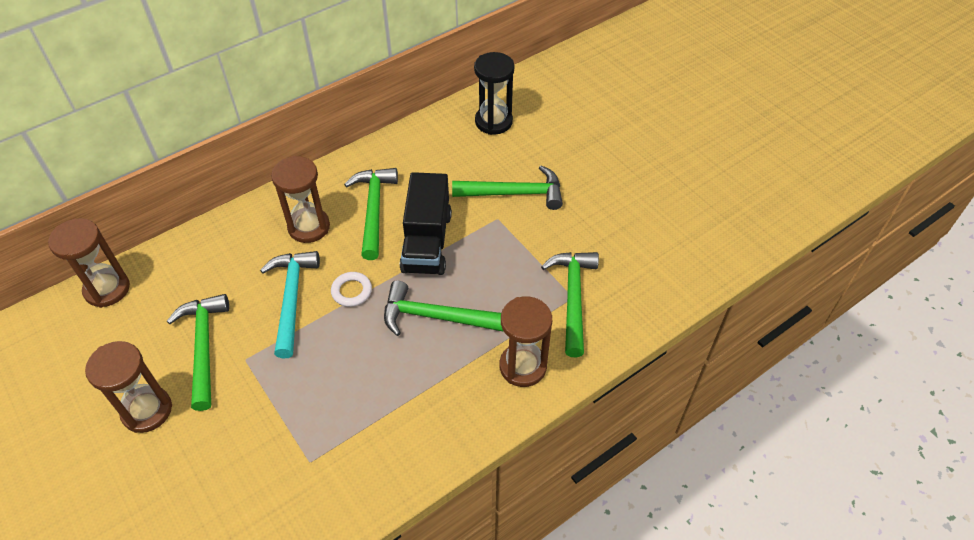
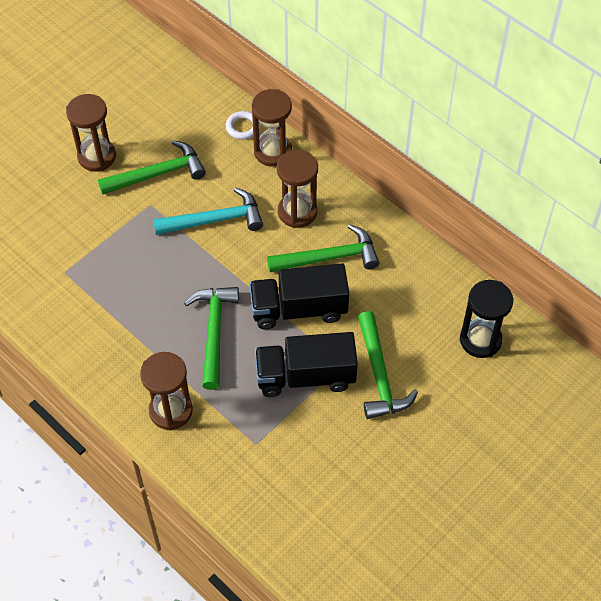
camera: 80 degrees right, 5 degrees up
brown hourglass [48,218,130,308] -> brown hourglass moved to [252,89,292,167]
white ring [331,272,372,307] -> white ring moved to [226,111,260,140]
green hammer [541,252,599,358] -> none
none -> black truck [255,332,358,397]

